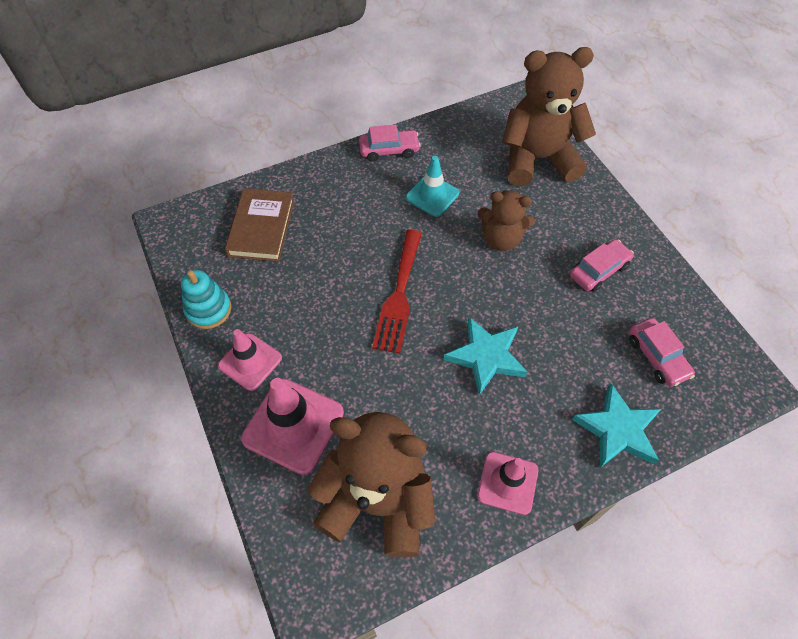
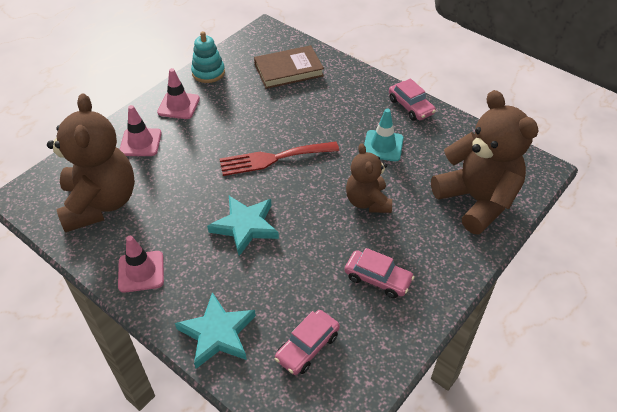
camera: 65 degrees right, 10 degrees down
pink traffic cone [241,378,344,475] -> pink traffic cone [119,105,162,156], size x0.64

